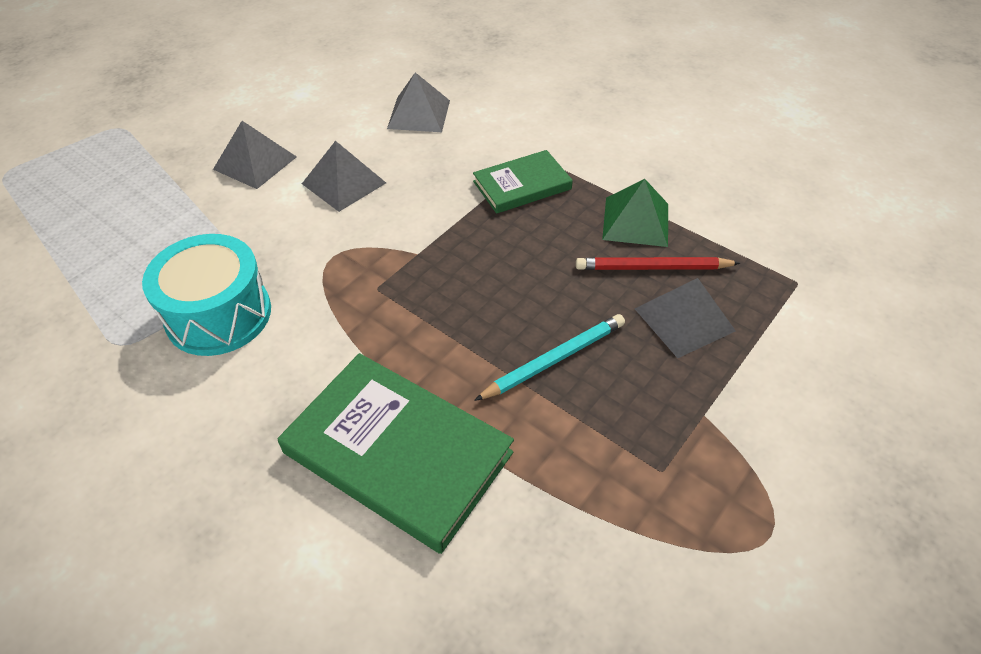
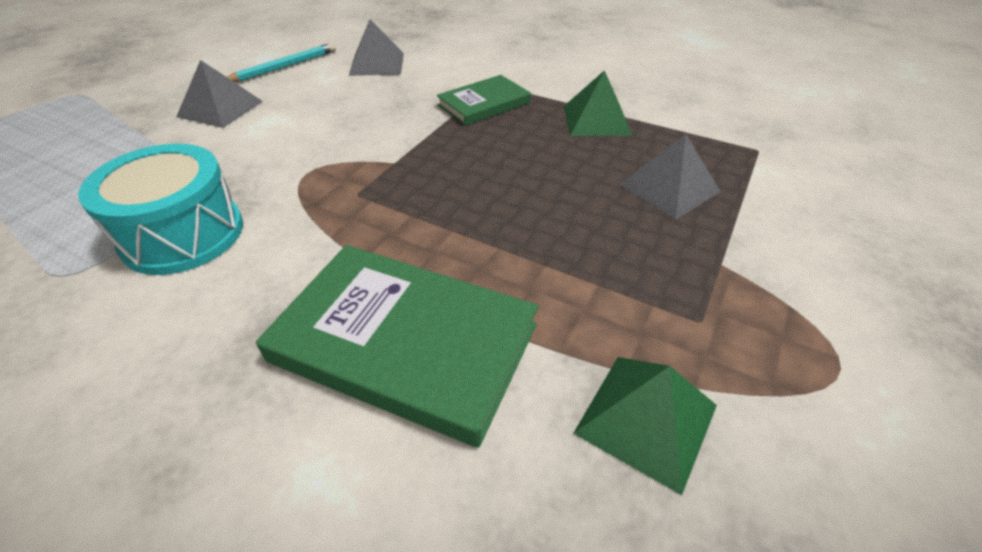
camera: 10 degrees left, 5 degrees down
grey pyramid [302,141,386,212] -> none
turquoise pencil [474,314,625,401] -> turquoise pencil moved to [227,43,336,82]
red pencil [576,257,740,270] -> none
none -> green pyramid [573,357,717,495]

